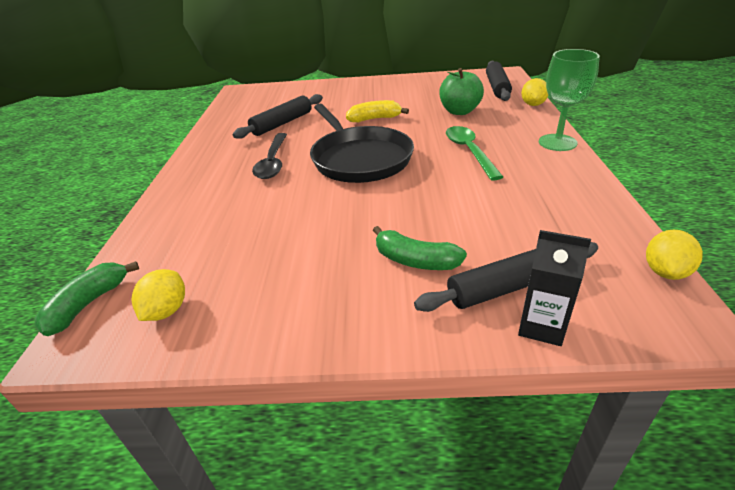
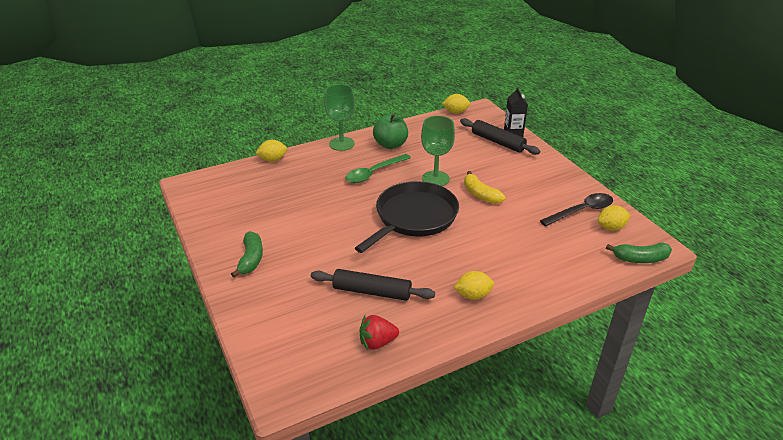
camera: 120 degrees left, 0 degrees up
black spoon [252,133,287,179] -> black spoon moved to [540,193,613,227]
yellow banana [346,100,409,122] -> yellow banana moved to [464,171,505,204]
green banana [373,226,467,270] -> green banana moved to [231,231,263,278]
green apple [439,68,484,115] -> green apple moved to [373,114,408,149]
black rolling pin [486,61,512,101] -> none
none -> red strawberry [360,315,399,350]
none -> green goblet [421,116,455,186]
none -> yellow lemon [453,271,494,300]

